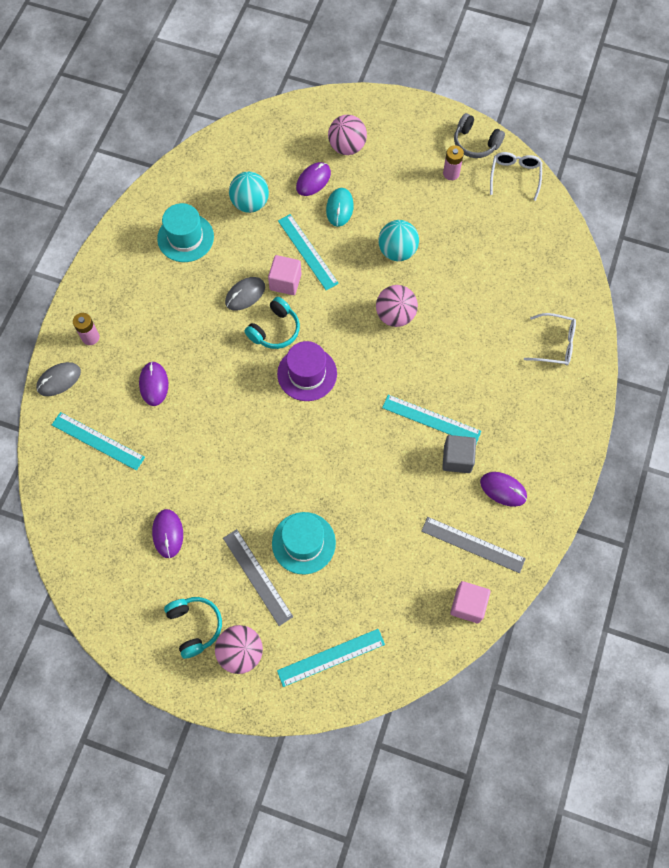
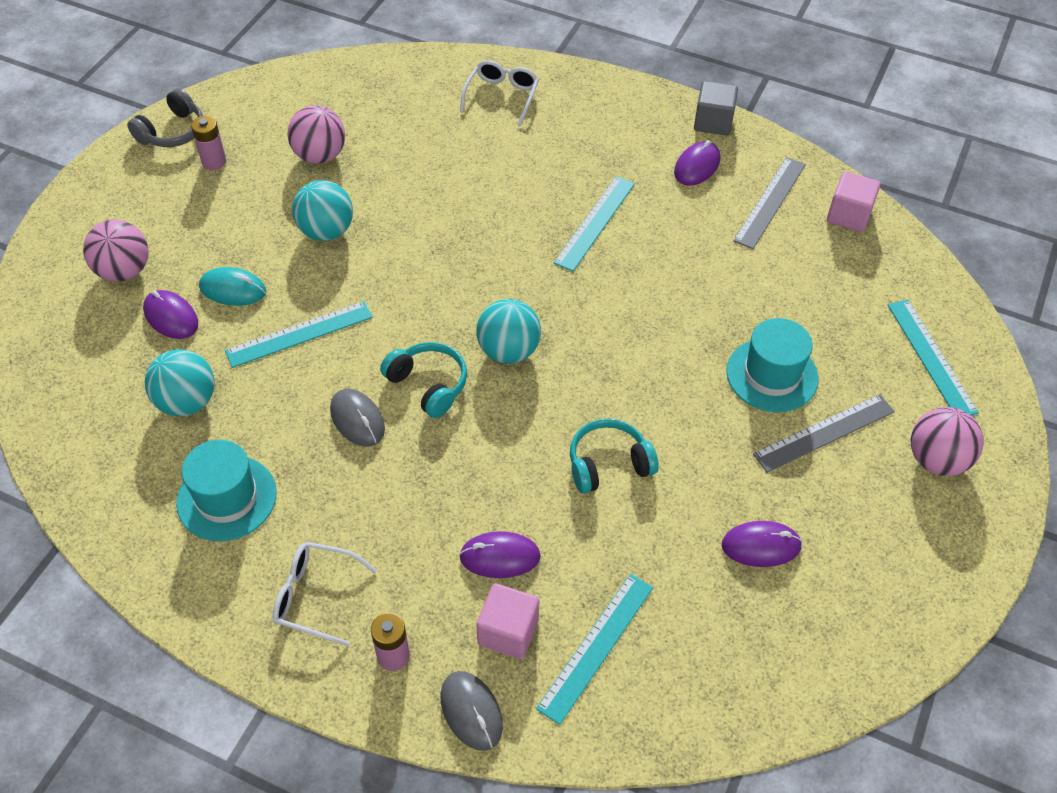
camera: 85 degrees left, 15 degrees down
turquoise headphones [164,597,222,659] -> turquoise headphones moved to [570,418,659,494]
pink cube [268,255,301,295] -> pink cube moved to [476,583,539,659]
purple hat [277,341,337,401] -> turquoise ball [477,299,541,364]
pink ball [376,285,418,327] -> pink ball moved to [287,105,345,164]
grey cube [442,435,476,473] -> grey cube moved to [694,81,738,136]
white glasses [490,152,542,201] -> white glasses moved to [272,542,377,646]

